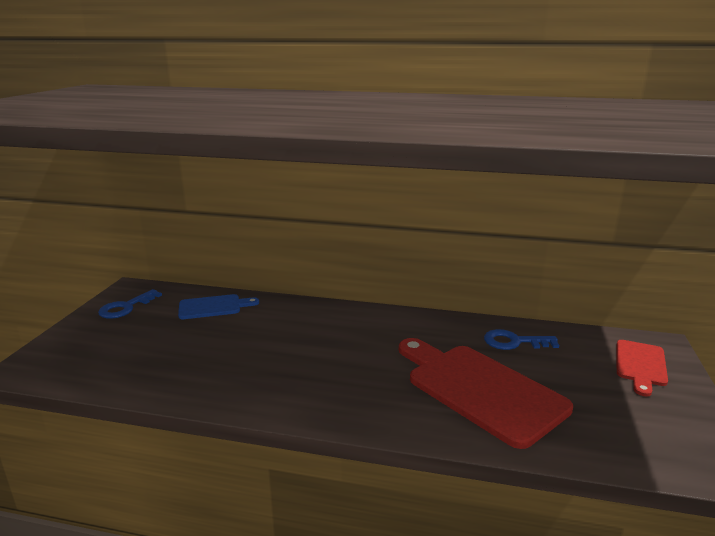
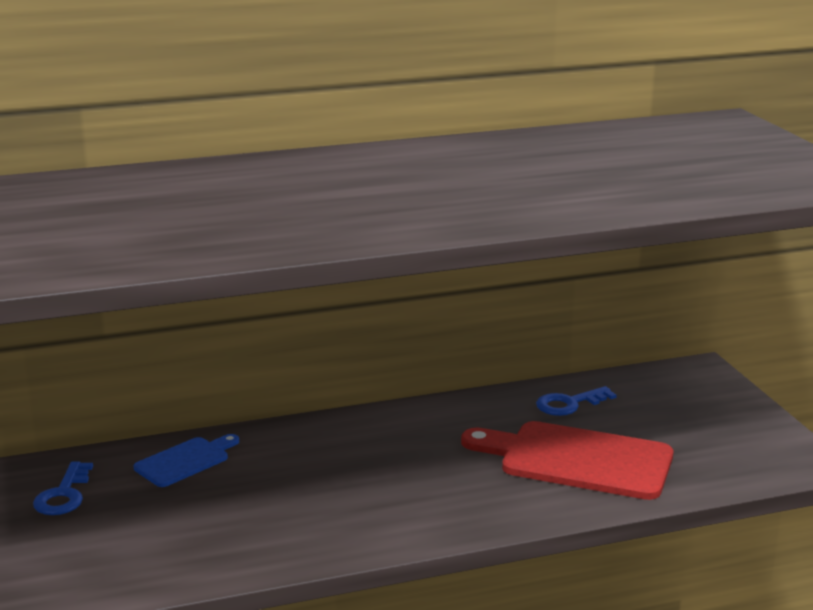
camera: 30 degrees left, 0 degrees up
red cutting board [617,340,668,397] -> none

